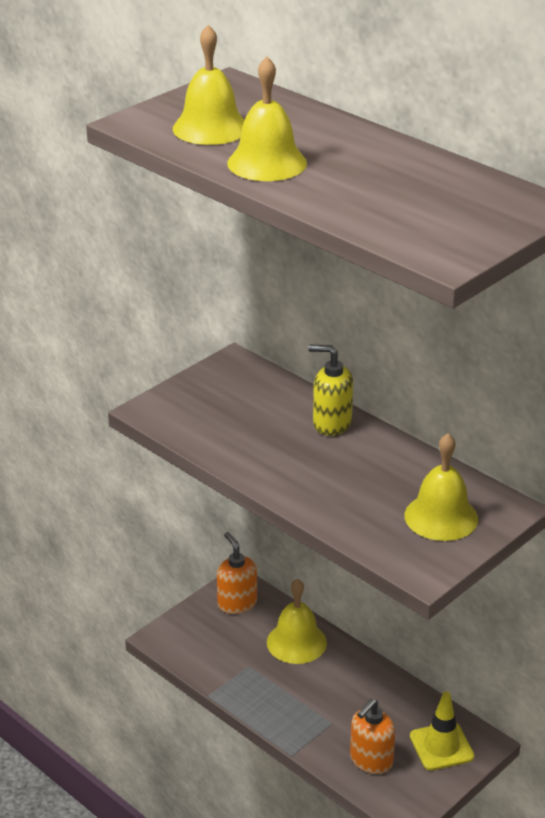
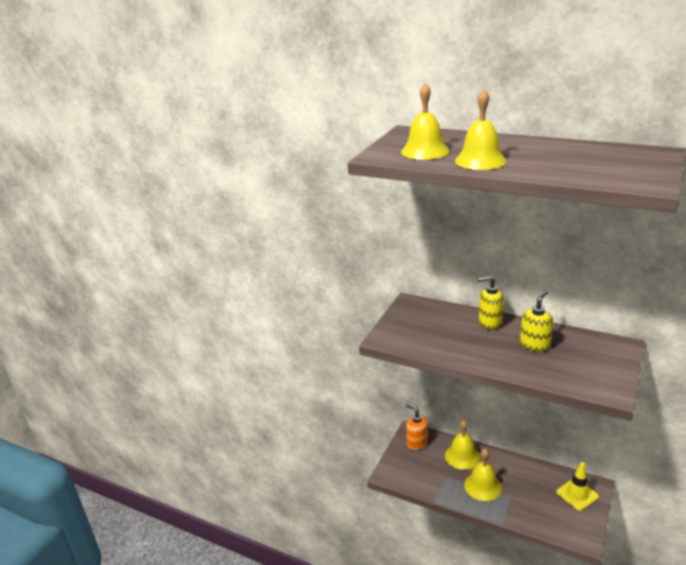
camera: 15 degrees left, 5 degrees down
orange soap dispenser [350,698,395,774] -> none
yellow bell [405,433,478,541] -> yellow bell moved to [464,448,502,501]
none -> yellow soap dispenser [520,290,553,352]

